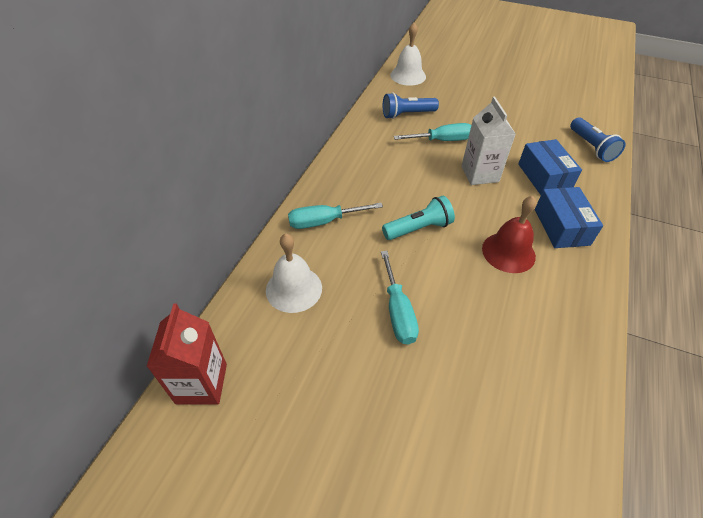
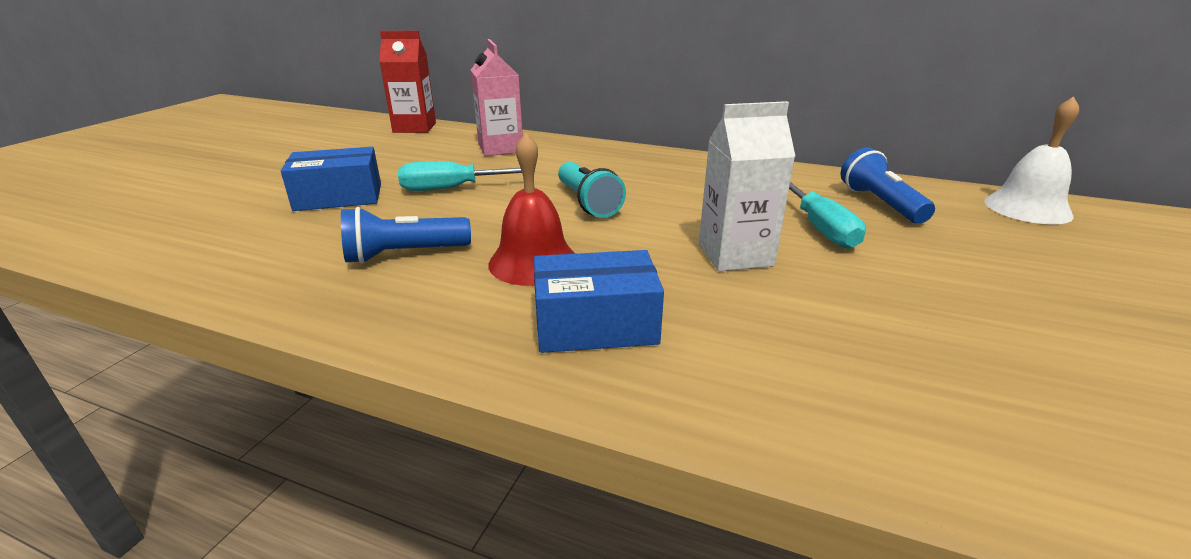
camera: 90 degrees right, 20 degrees down
white bell [266,233,322,313] -> pink carton [471,39,523,156]
turquoise screwdriver [288,203,383,229] -> none
blue box [518,139,582,195] -> blue box moved to [281,147,381,211]
blue flashlight [570,117,626,162] -> blue flashlight moved to [341,207,471,264]

